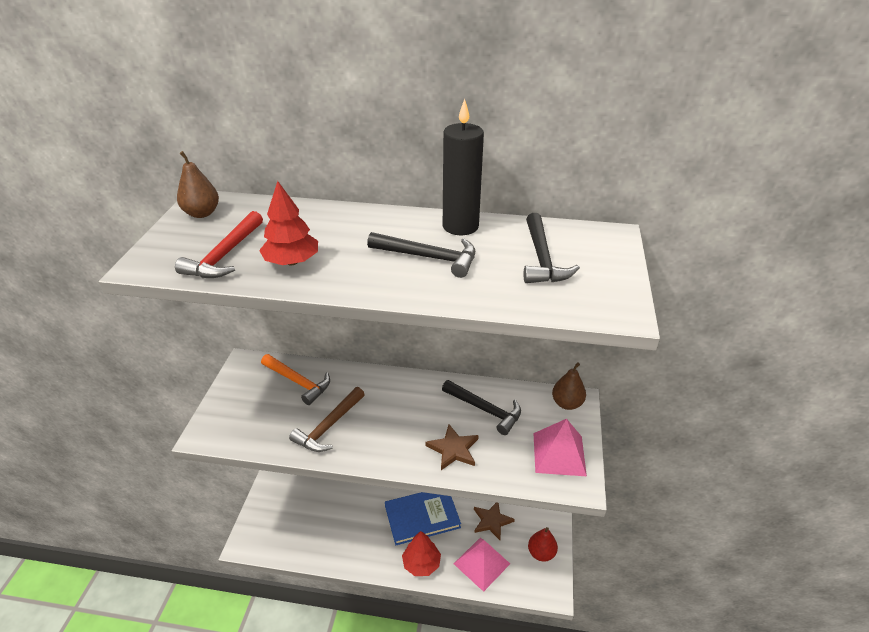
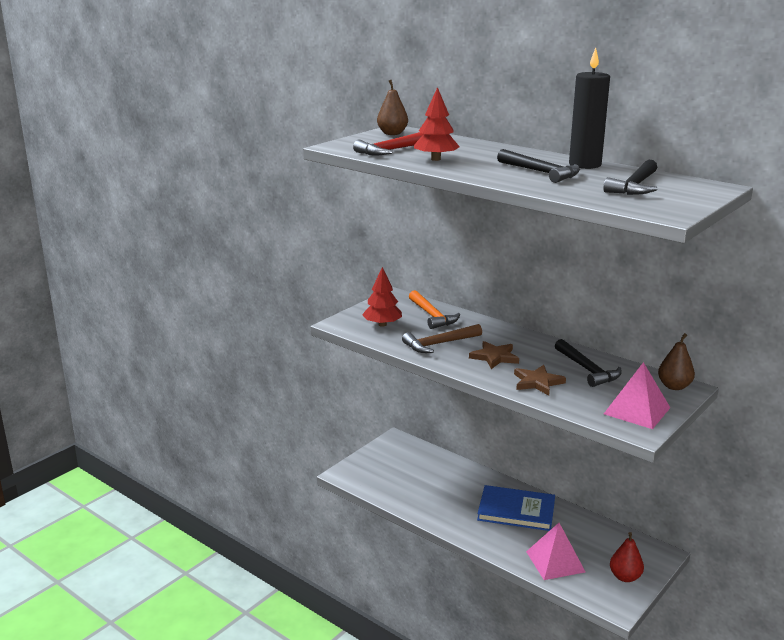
camera: 30 degrees right, 15 degrees down
red tree [402,531,441,576] -> red tree moved to [362,267,402,327]
brown star [474,502,515,540] -> brown star moved to [469,341,519,369]

